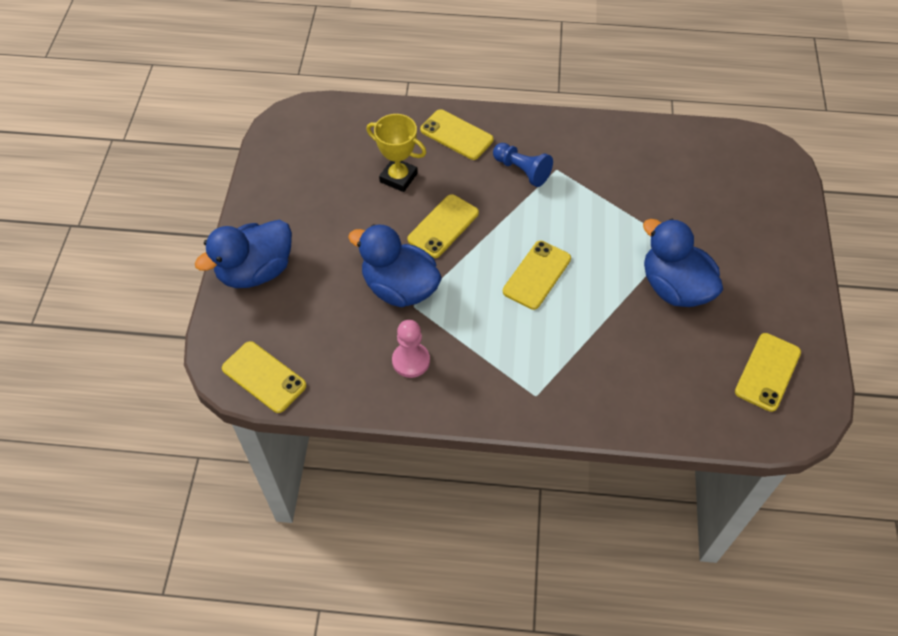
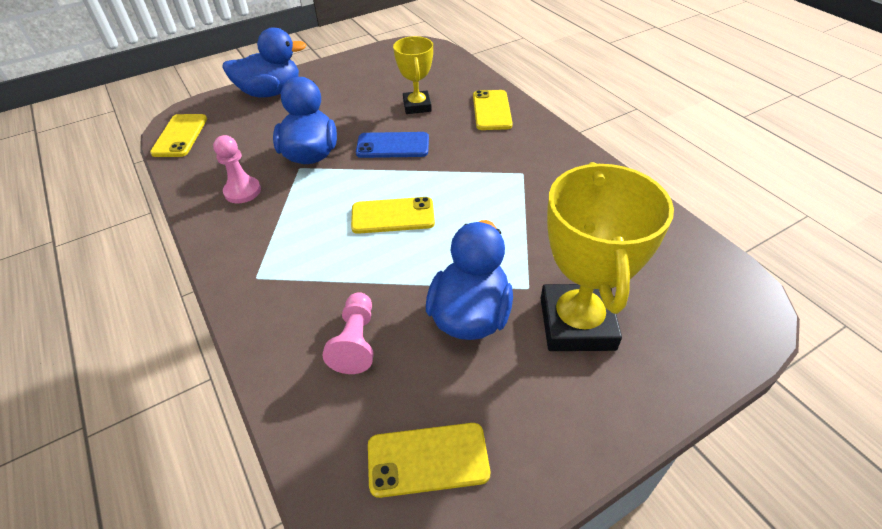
camera: 55 degrees right, 10 degrees down
blue duck [195,220,292,288] -> blue duck turned 150 degrees clockwise [222,27,306,98]
yellow phone [407,194,479,258] -> blue phone [356,132,429,158]
blue pawn [493,143,553,187] -> none
none -> pink pawn [323,292,374,374]
none -> yellow trophy [540,162,674,351]

